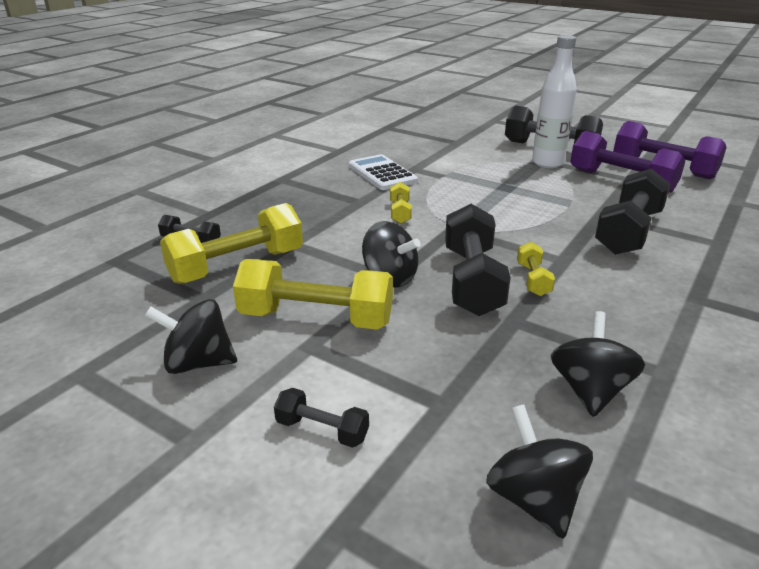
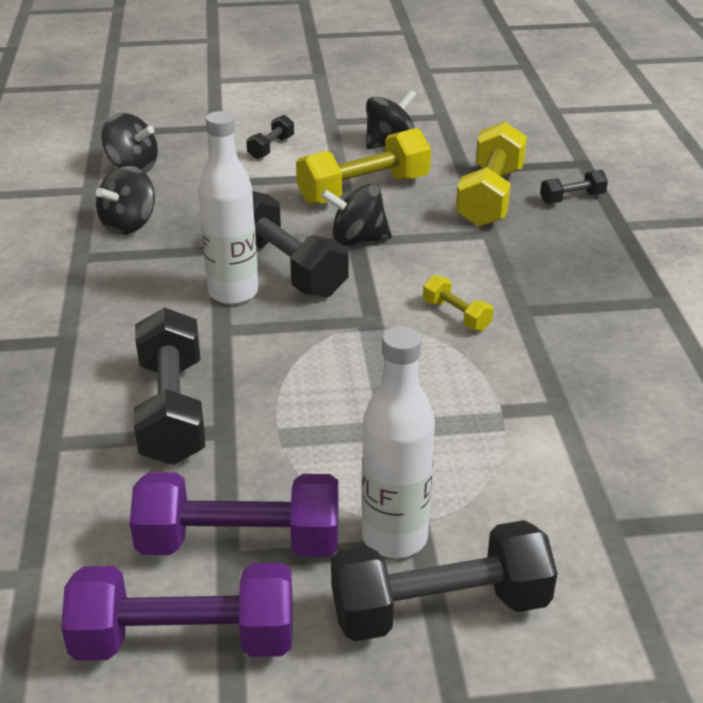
camera: 140 degrees right, 5 degrees up
black dumbbell [274,388,369,448] -> black dumbbell turned 45 degrees counterclockwise [246,115,294,159]
white calculator [349,154,418,190] -> none
yellow dumbbell [517,242,555,296] -> white bottle [199,111,258,305]
black spinning top [551,311,645,417] -> black spinning top turned 60 degrees clockwise [96,166,155,235]

